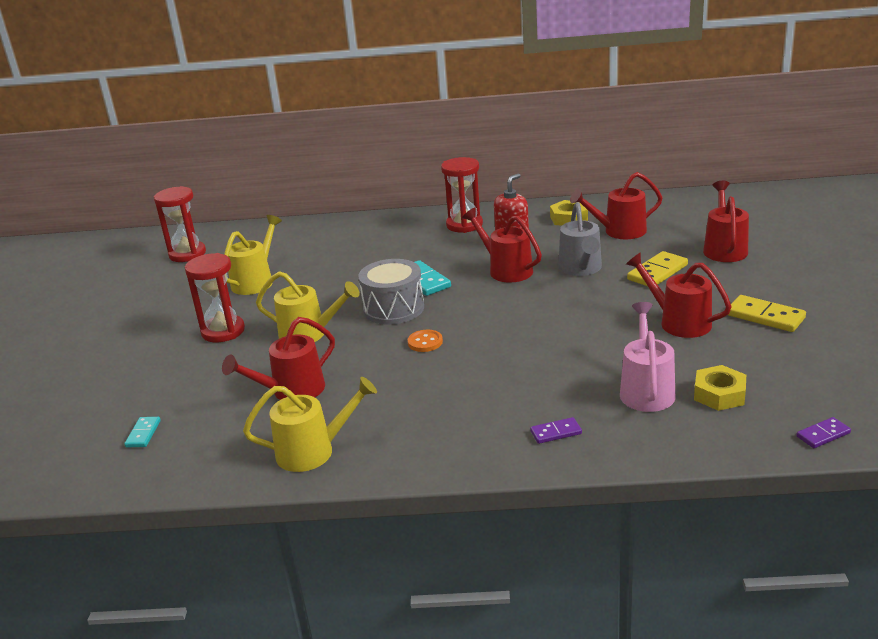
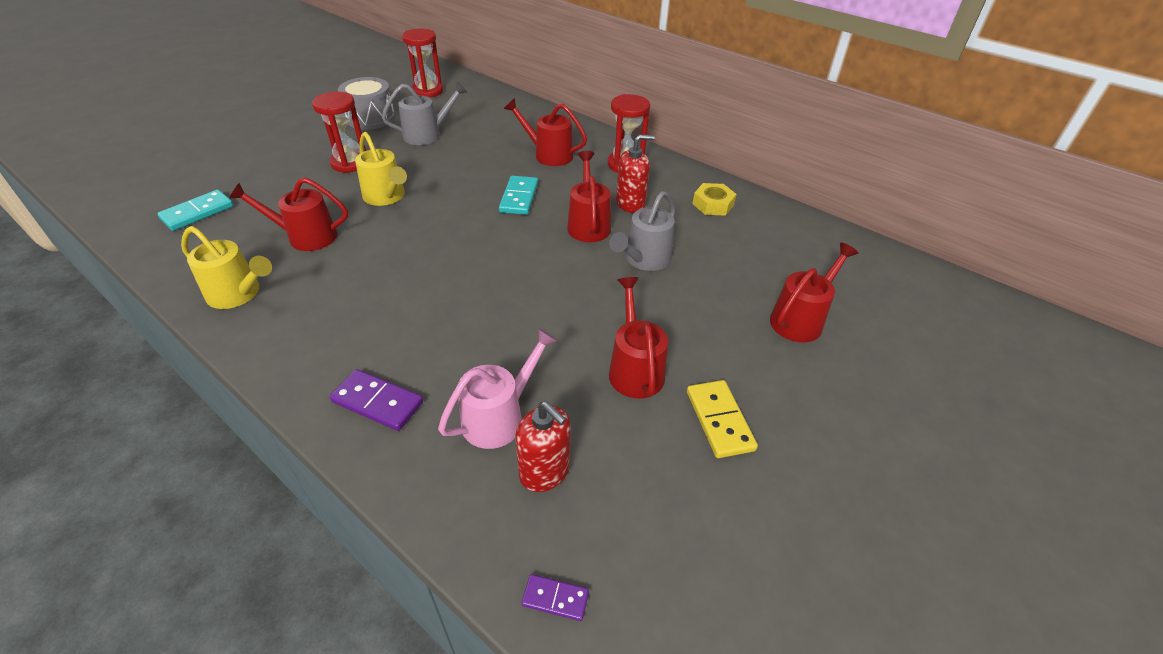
camera: 35 degrees right, 15 degrees up
turquoise domino [124,417,161,447] -> turquoise domino [157,189,234,231], size x1.71
yellow watering can [224,215,282,295] -> grey watering can [382,82,467,145]
grey drum [358,259,424,325] -> grey drum moved to [338,77,395,130]
orange button [408,330,443,352] -> none
purple domino [530,417,582,444] -> purple domino [330,369,423,431], size x1.71
red watering can [570,172,663,239] -> red watering can moved to [504,98,587,166]
yellow domino [627,251,688,286] -> none
yellow nut [694,365,746,411] -> red soap dispenser [515,401,571,492]

